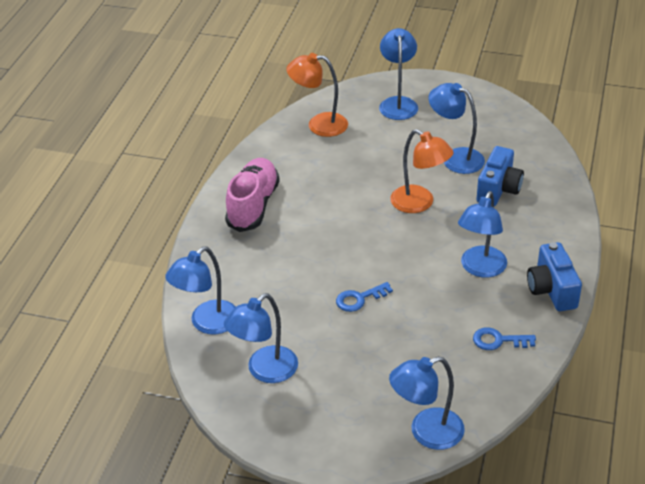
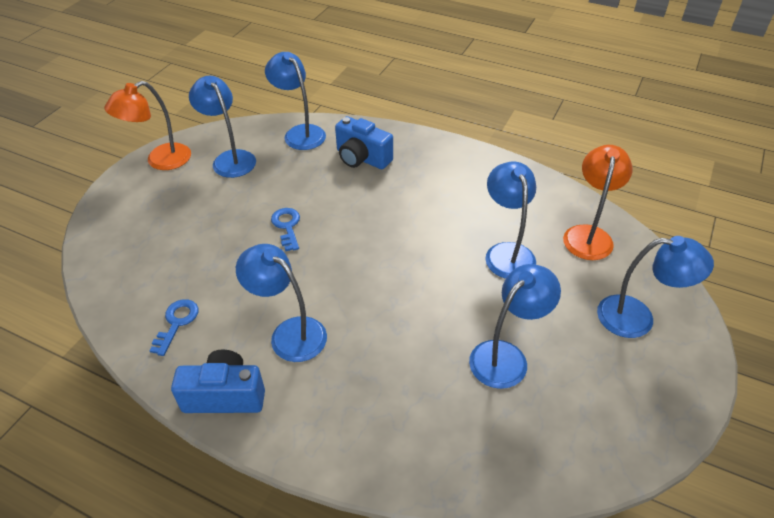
camera: 100 degrees right, 5 degrees up
pink shoe [225,158,280,232] -> none
blue lamp [389,356,465,450] -> blue lamp moved to [485,161,536,279]
orange lamp [390,129,454,213] -> orange lamp moved to [104,81,191,170]
blue camera [477,146,524,206] -> blue camera moved to [335,116,393,169]

